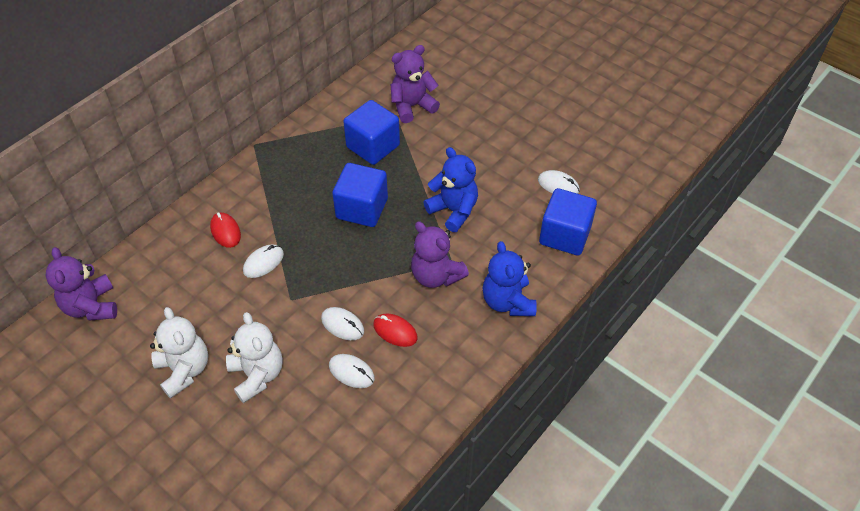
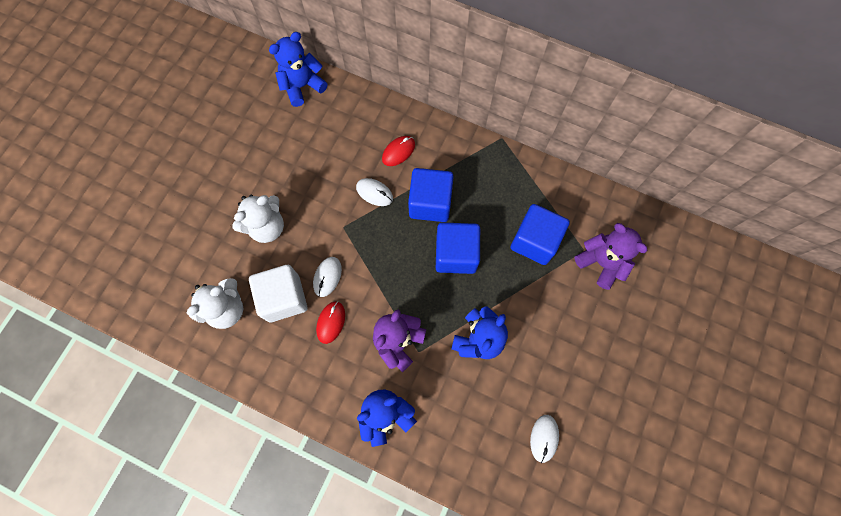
camera: 75 degrees right, 20 degrees up
purple teddy bear [46,247,117,321] -> blue teddy bear [269,32,328,107]
white teddy bear [150,307,208,399] -> white teddy bear moved to [187,278,243,329]
white mouse [329,354,375,388] -> white cube [249,265,307,322]
blue cube [539,188,597,256] -> blue cube moved to [408,168,454,222]

